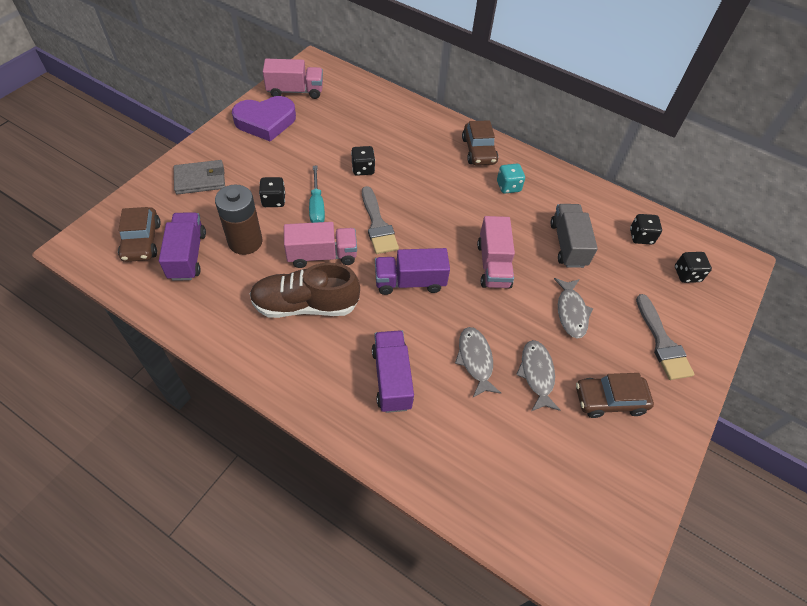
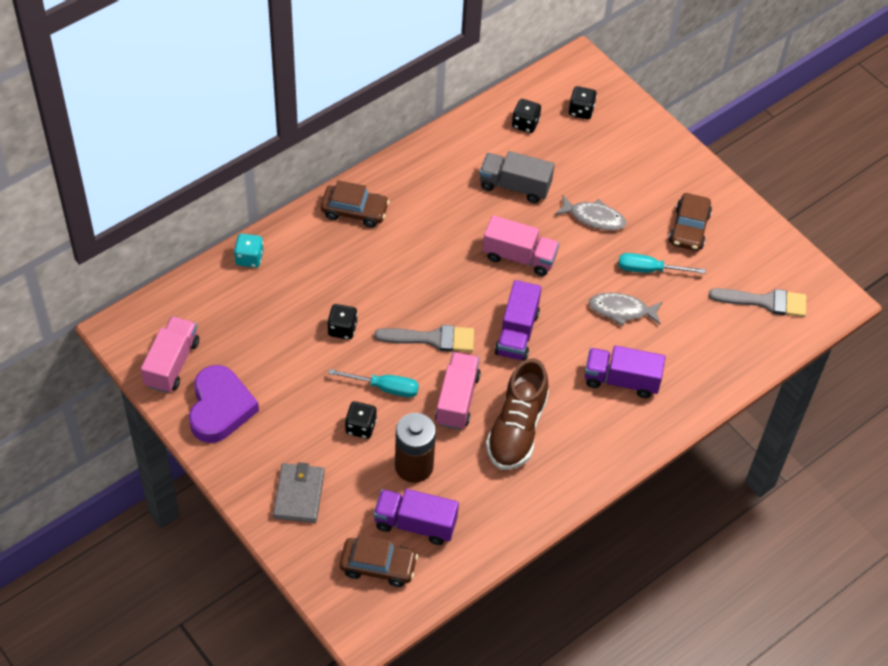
camera: 70 degrees left, 0 degrees up
turquoise dice [497,164,525,194] -> turquoise dice moved to [234,234,263,268]
grey fish [516,340,561,411] -> turquoise screwdriver [618,253,706,274]
grey brush [636,294,695,380] -> grey brush moved to [709,288,806,317]

